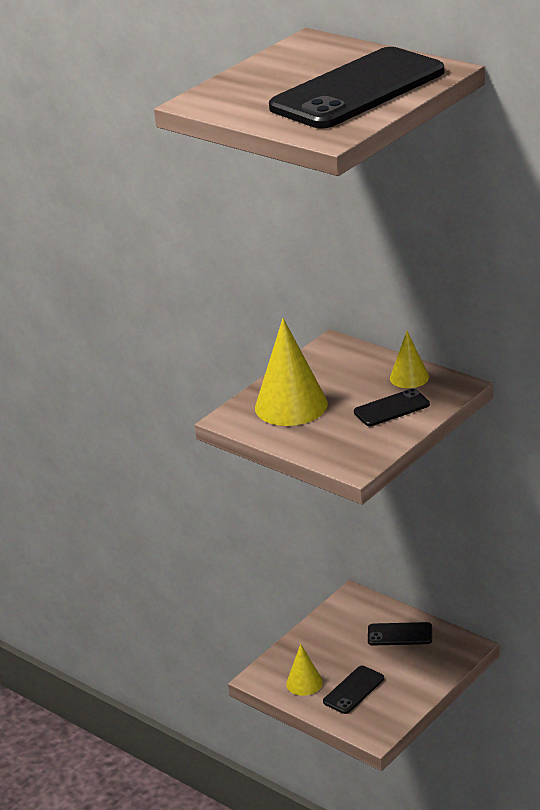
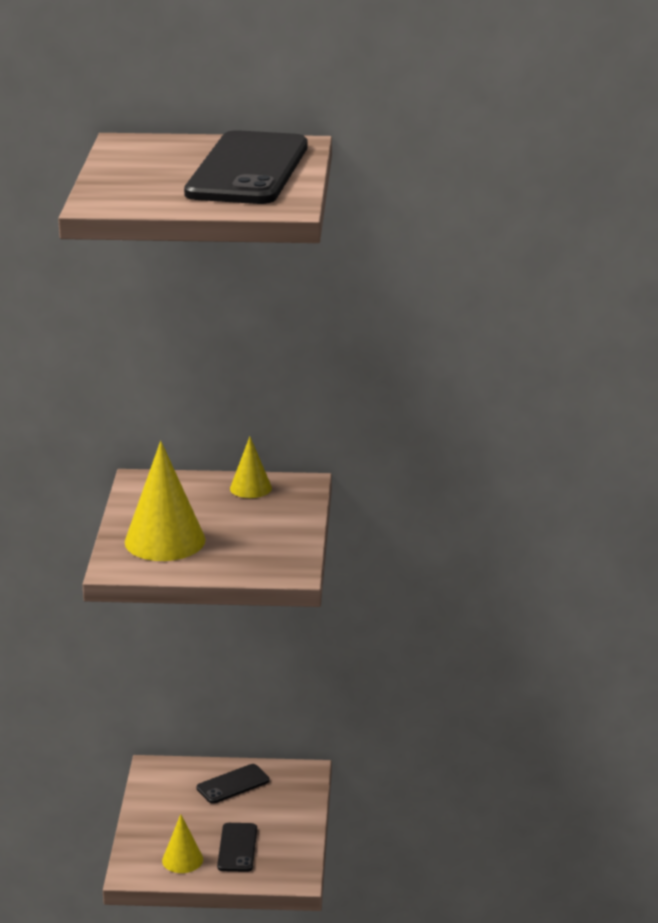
camera: 40 degrees left, 5 degrees down
black phone [354,388,430,426] -> none

